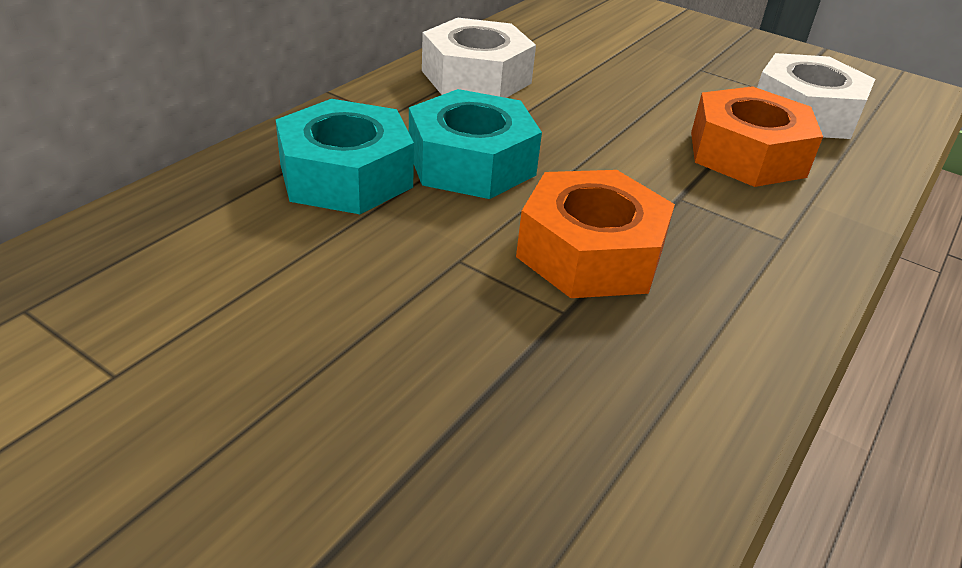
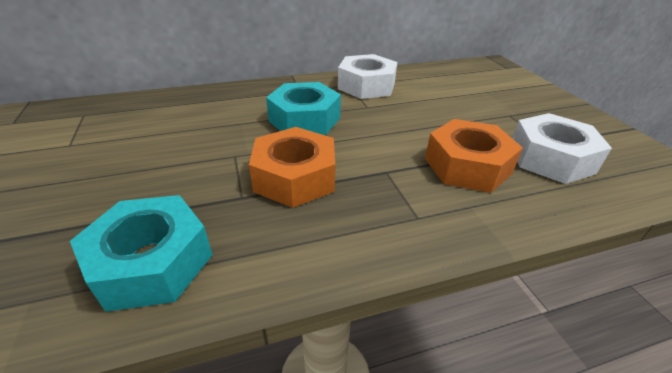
camera: 40 degrees right, 0 degrees up
turquoise nut [276,99,414,214] -> turquoise nut moved to [70,195,213,312]

